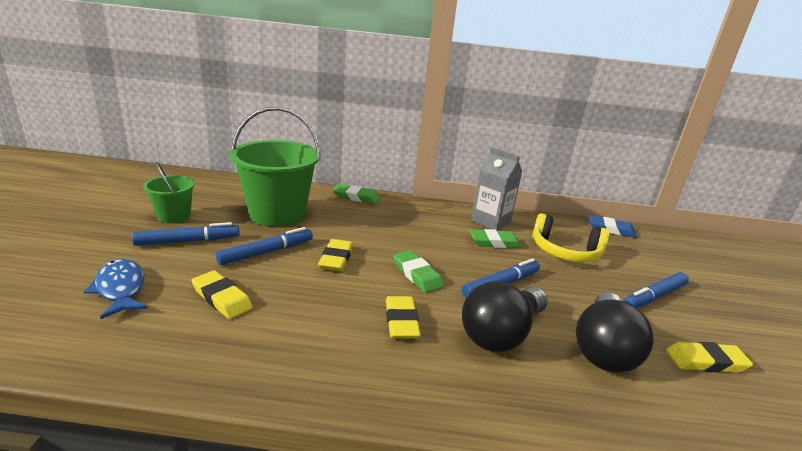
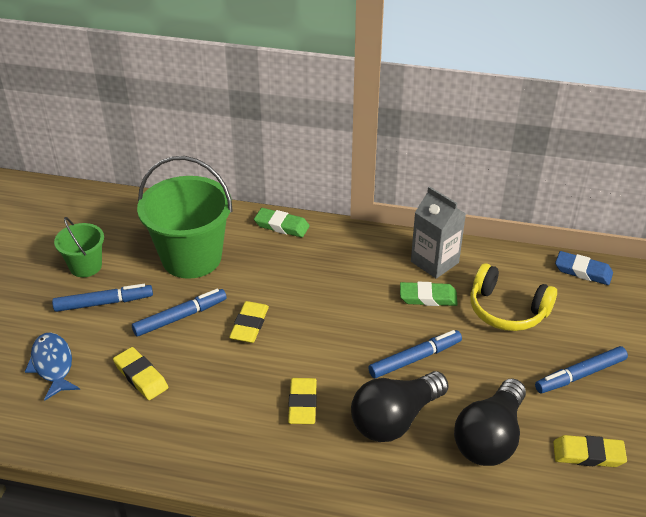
camera: 10 degrees right, 15 degrees up
green eraser [393,250,444,293] -> none

